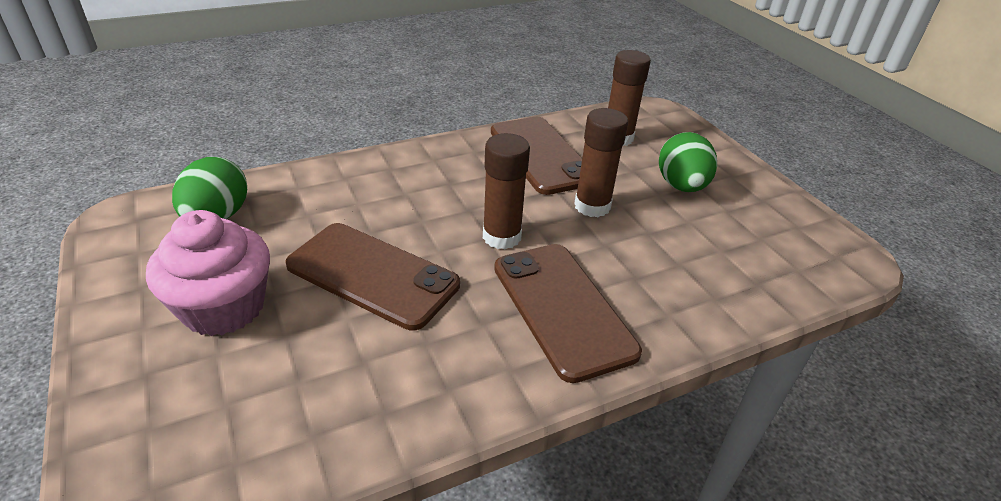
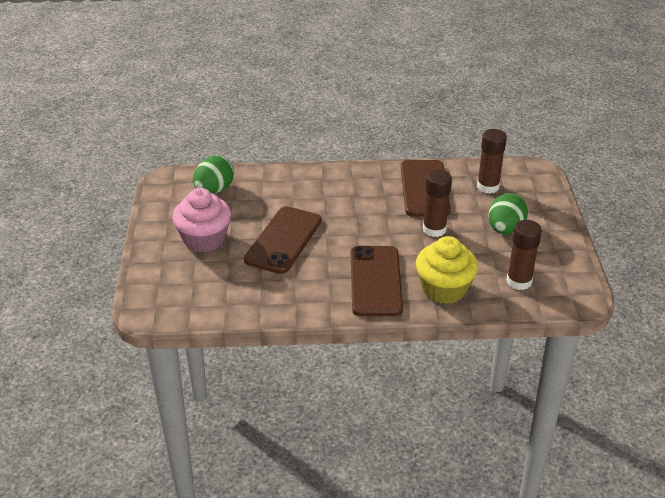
camera: 25 degrees right, 0 degrees up
brown phone [285,223,460,330] -> brown phone turned 60 degrees clockwise [244,206,322,274]
brown glue stick [483,133,530,249] -> brown glue stick moved to [506,220,542,290]
none -> yellow cupcake [416,236,478,304]

